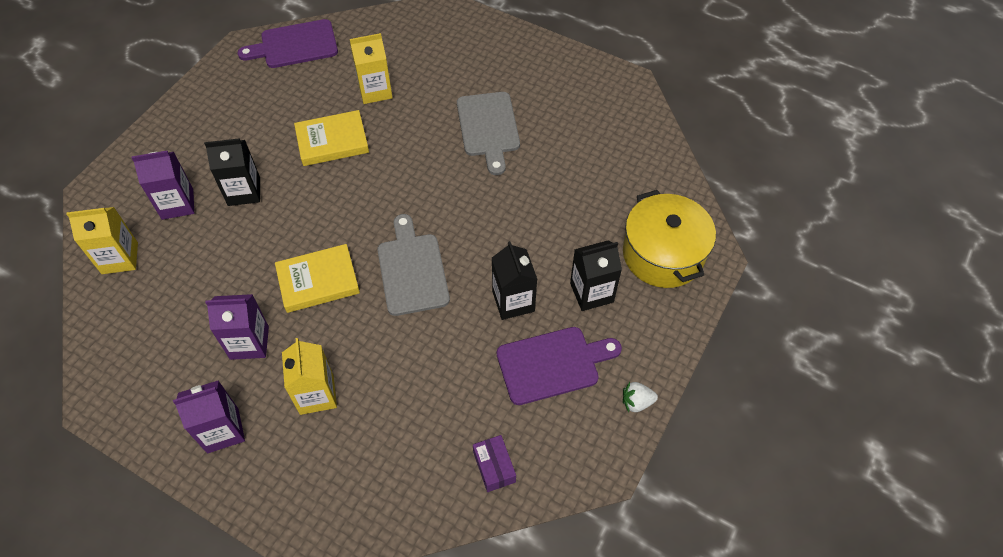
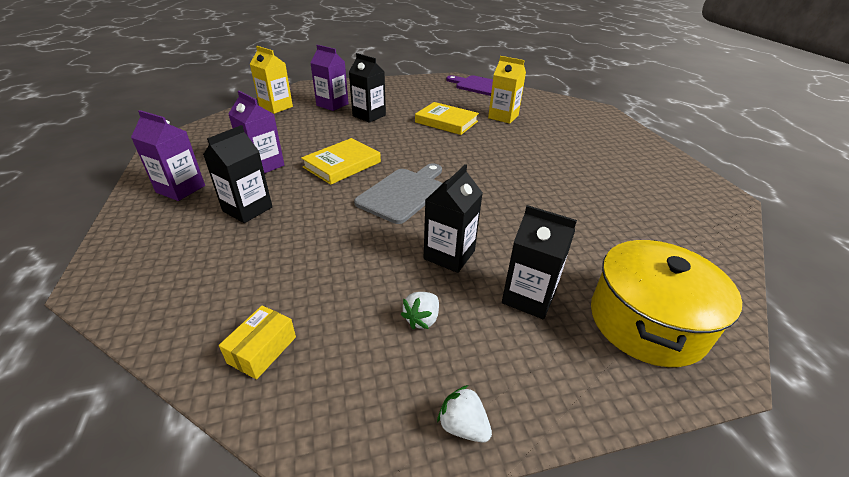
camera: 45 degrees right, 20 degrees down
yellow book [275,244,360,313] -> yellow book turned 75 degrees counterclockwise [301,138,381,185]
yellow carton [282,338,337,415] -> black carton [203,125,272,223]
grey cutting board [457,92,520,175] -> none
purple box [473,435,516,492] -> yellow box [219,305,296,379]
purple cutting board [497,327,622,405] -> white strawberry [400,292,439,329]

